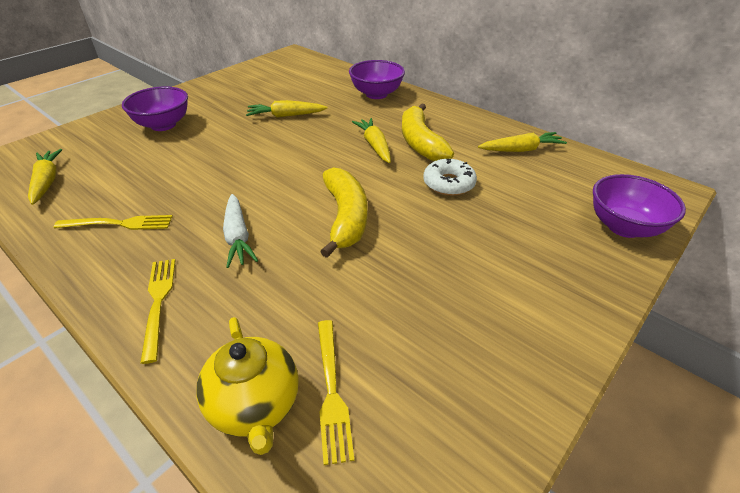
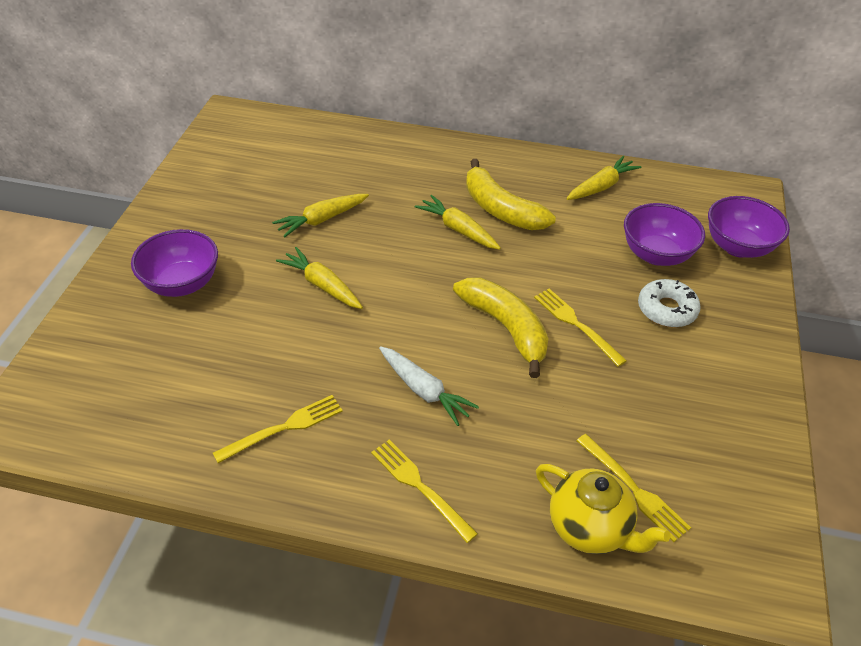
camera: 30 degrees left, 5 degrees up
yellow carrot [28,149,62,205] -> yellow carrot moved to [276,247,363,309]
purple bowl [349,60,405,99] -> purple bowl moved to [624,203,705,266]
white donut [423,159,477,196] -> white donut moved to [638,279,701,327]
none -> yellow fork [534,289,627,367]

